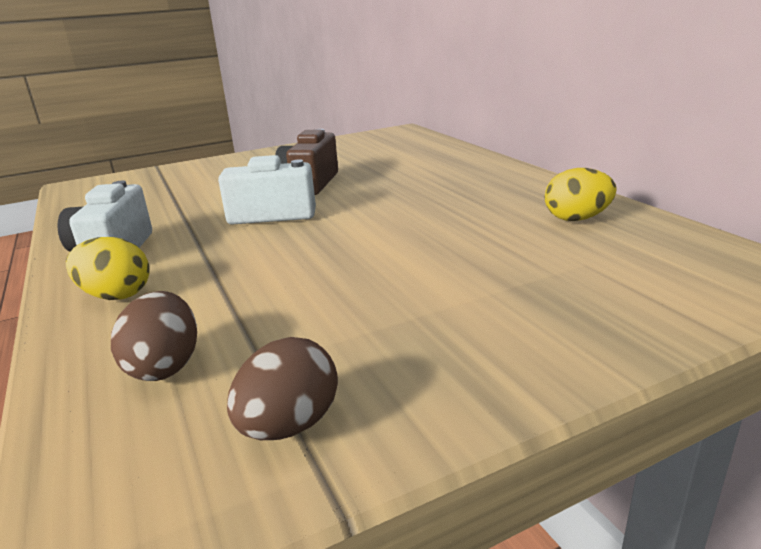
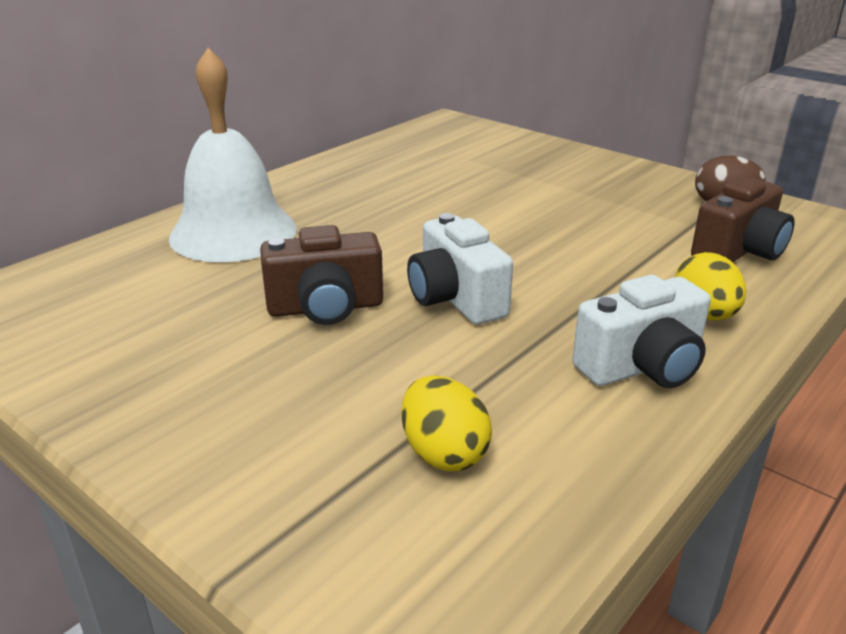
camera: 115 degrees left, 5 degrees up
brown egg [111,291,197,381] -> brown camera [691,177,795,262]
yellow egg [545,168,617,221] -> yellow egg moved to [401,375,492,471]
none -> white bell [169,48,297,262]

